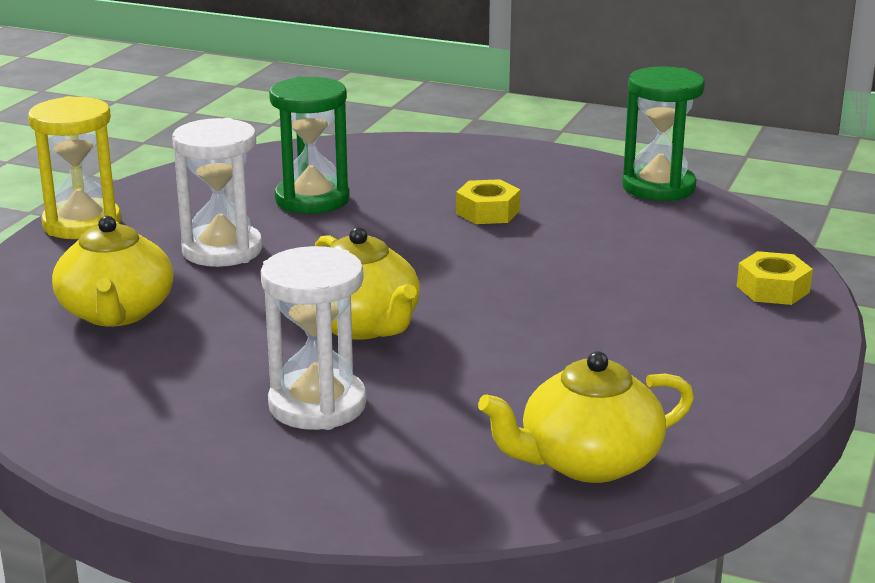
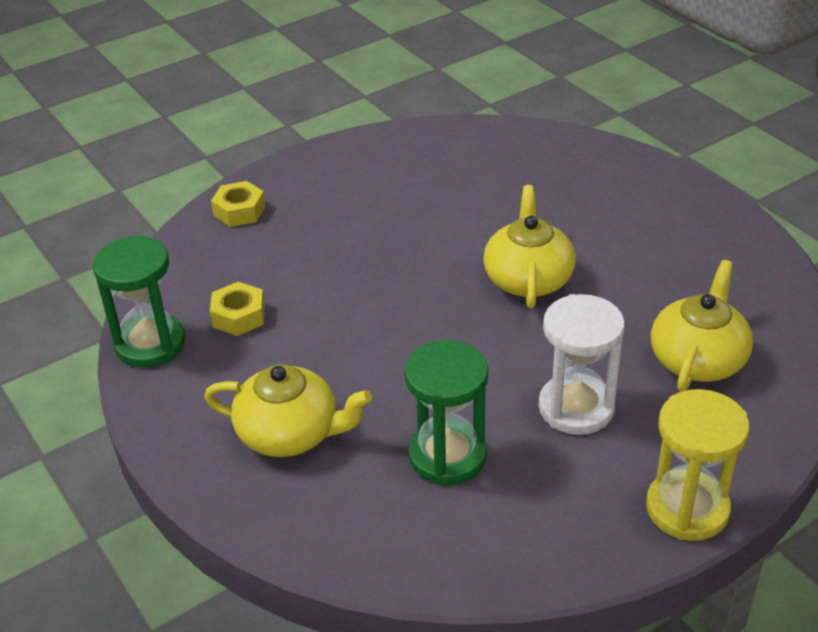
camera: 145 degrees left, 15 degrees up
white hourglass [261,246,367,430] -> none
yellow nut [456,179,520,224] -> yellow nut moved to [210,282,265,336]
yellow teapot [478,351,694,483] -> yellow teapot moved to [204,365,372,457]

